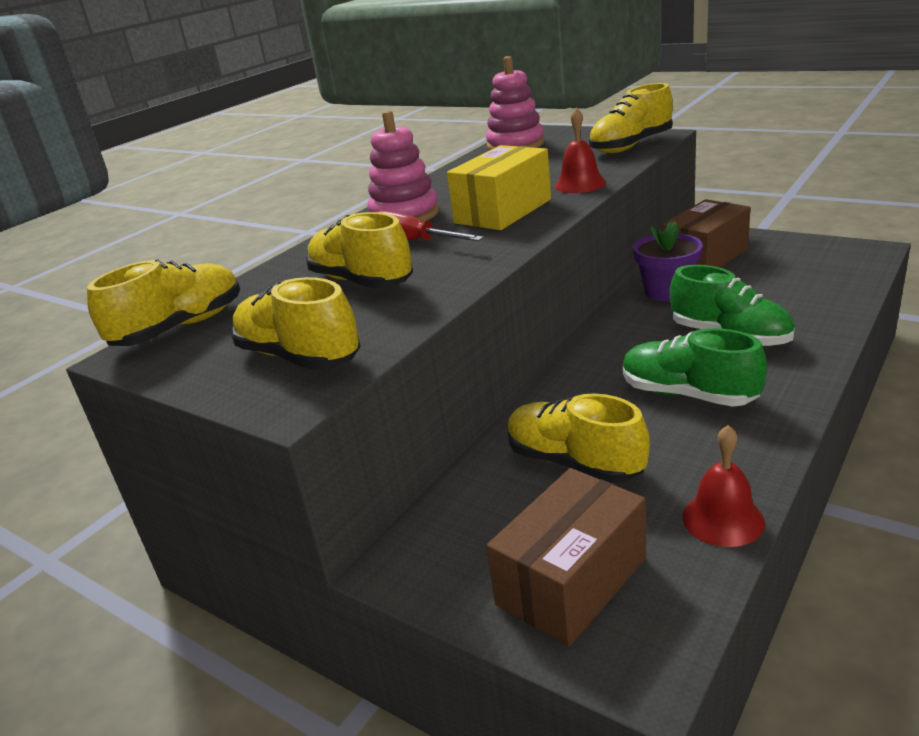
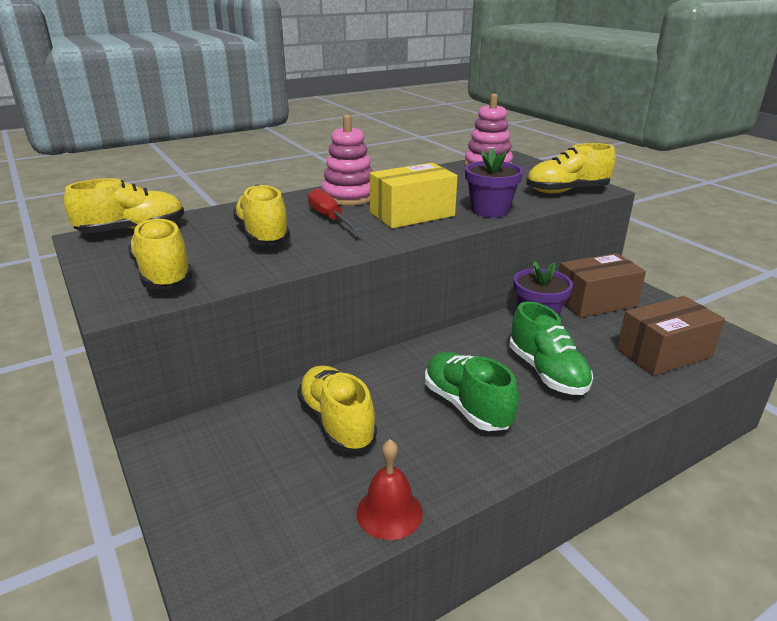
camera: 20 degrees right, 0 degrees up
brown box [486,468,646,647] -> brown box moved to [617,296,725,376]
red bell [554,108,606,193] -> purple flower pot [465,148,523,217]

